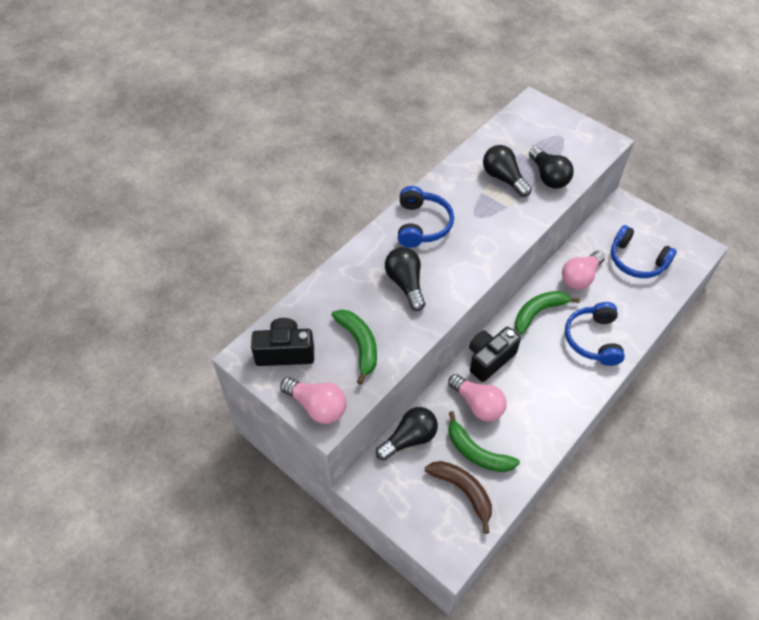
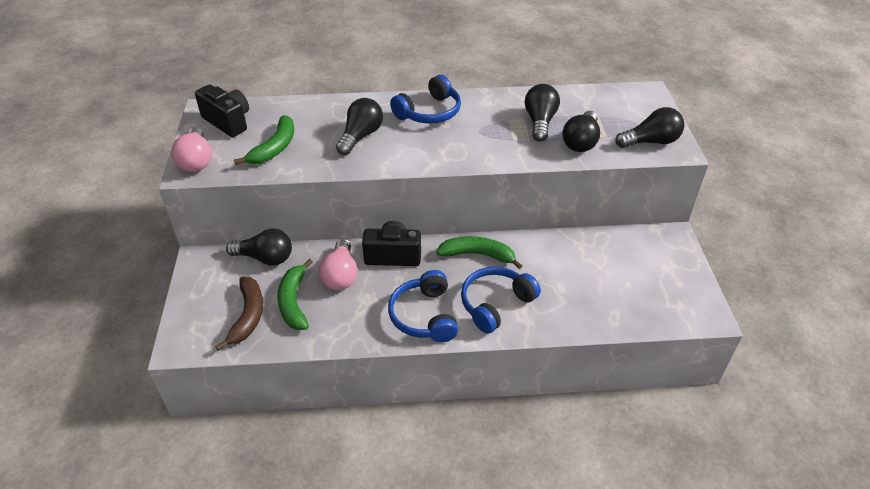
camera: 45 degrees right, 10 degrees down
pink light bulb [562,251,605,290] -> none
blue headphones [611,225,677,278] -> blue headphones moved to [388,270,458,342]
none -> black light bulb [615,107,684,148]

